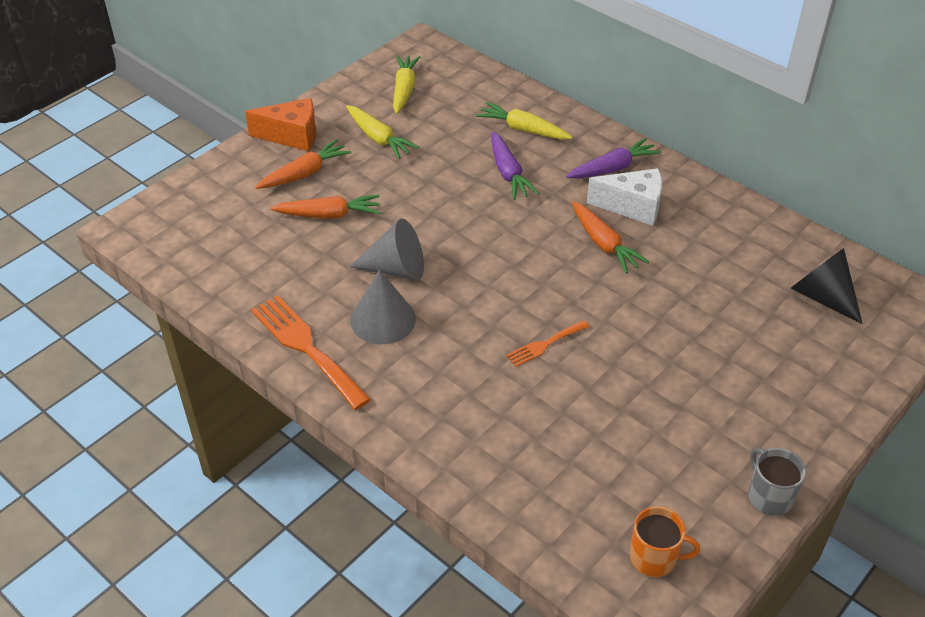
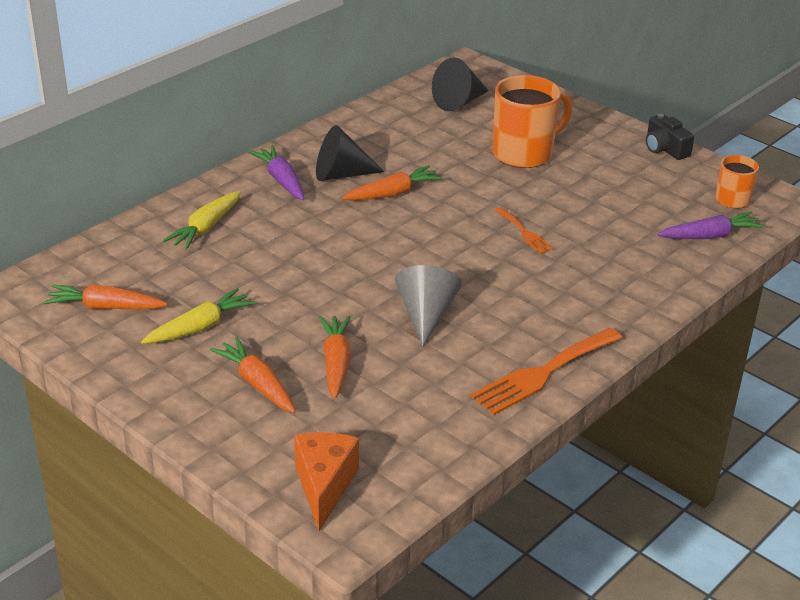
camera: 90 degrees left, 10 degrees down
orange cheese [245,98,316,152] -> orange cheese moved to [294,432,359,531]
grey cone [351,270,416,344] -> none
yellow carrot [393,55,420,114] -> orange carrot [43,284,168,309]
purple carrot [491,132,539,200] -> purple carrot moved to [657,211,765,239]
white cheese [587,168,662,226] -> black cone [316,125,384,181]
grey mug [748,447,806,516] -> black camera [646,114,694,160]
none -> orange mug [493,75,572,168]

